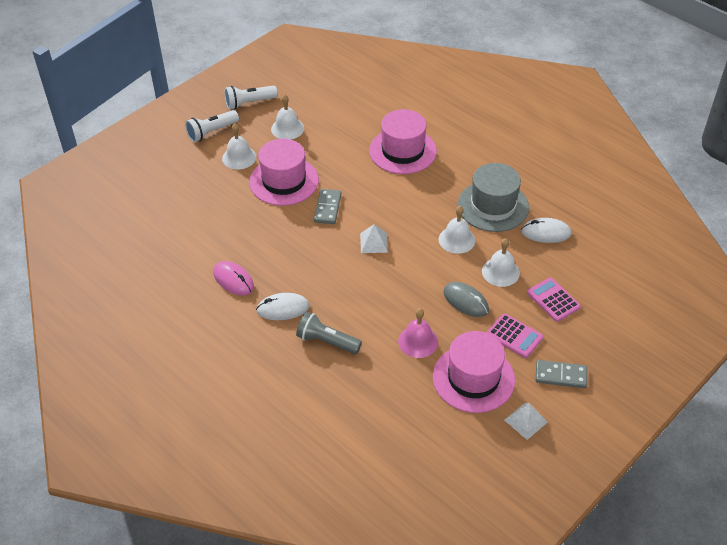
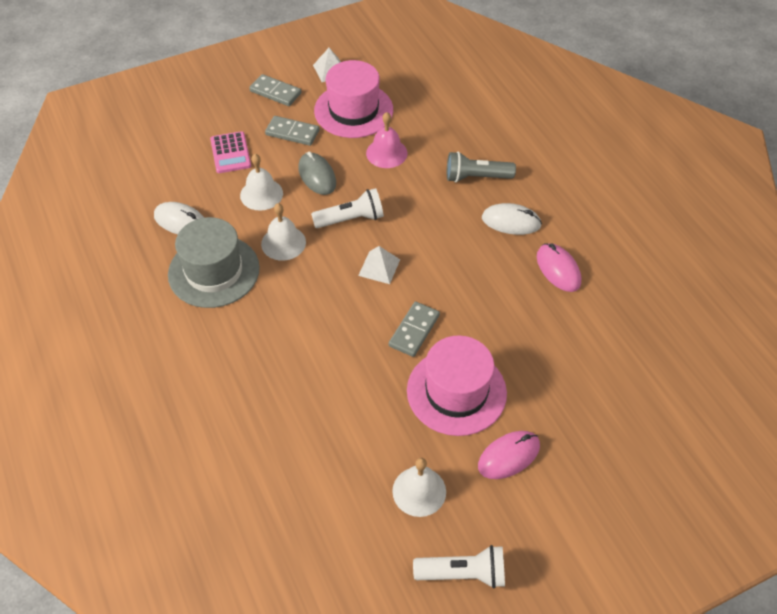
camera: 160 degrees left, 5 degrees up
white flashlight [185,110,239,142] -> white flashlight moved to [311,188,384,228]
white bell [222,123,256,169] -> pink mouse [478,431,540,479]
grey flashlight [296,312,362,354] -> grey flashlight turned 135 degrees clockwise [447,151,516,183]
pink hat [369,109,437,174] -> none
pink calculator [487,313,543,358] -> grey domino [265,116,320,146]

